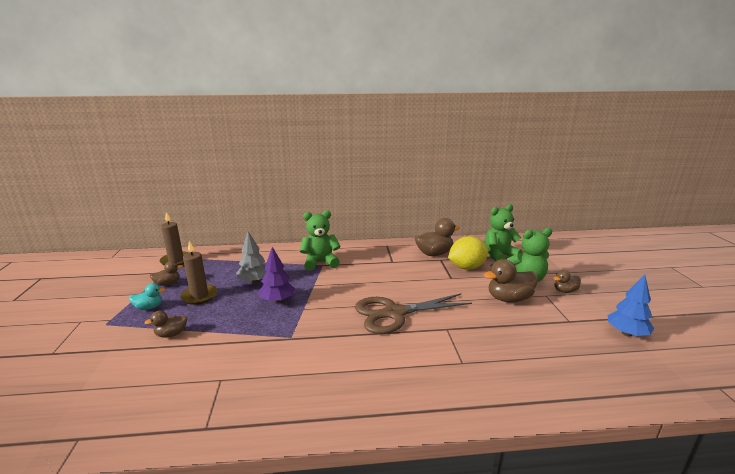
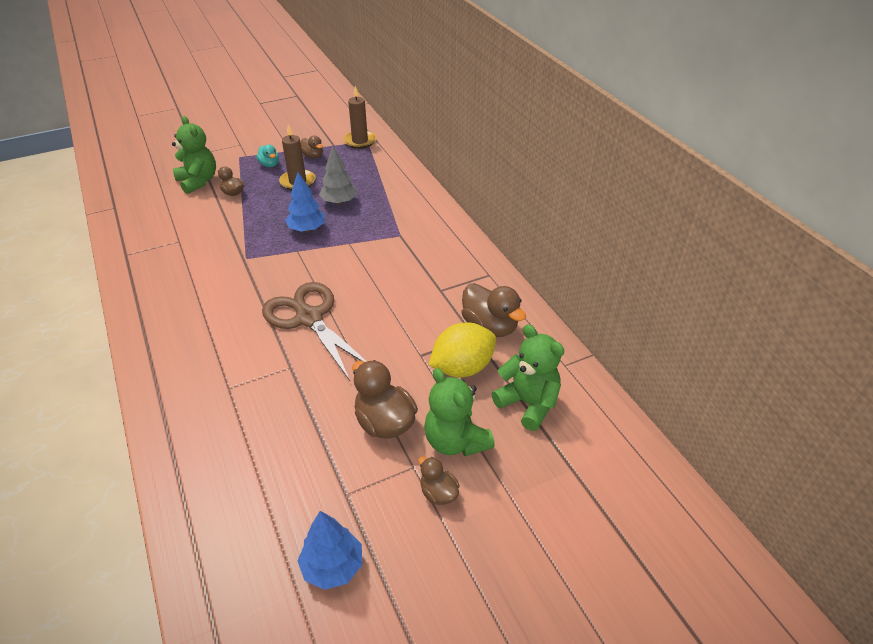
camera: 70 degrees right, 20 degrees up
purple tree [259,247,295,303] -> blue tree [285,172,325,232]
green teddy bear [300,210,341,271] -> green teddy bear moved to [172,116,216,194]
yellow lemon [448,236,488,270] -> yellow lemon turned 75 degrees counterclockwise [429,323,496,377]

